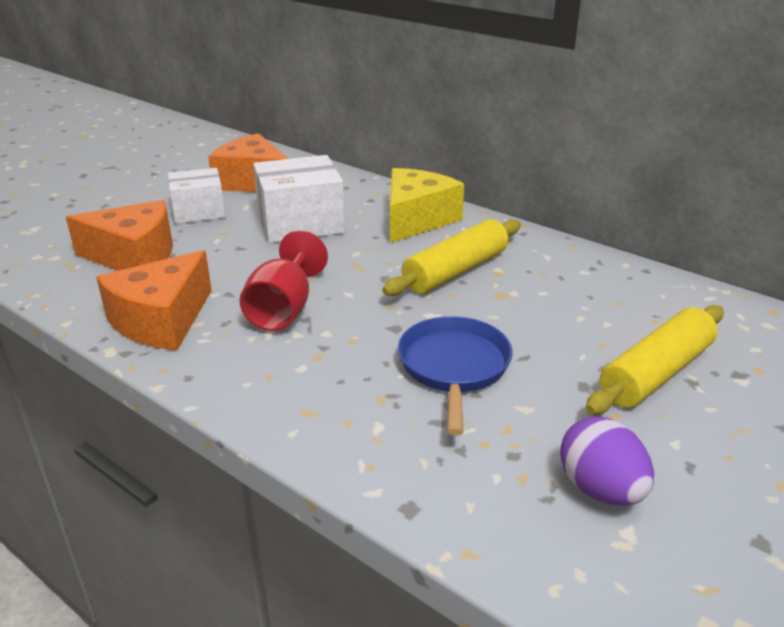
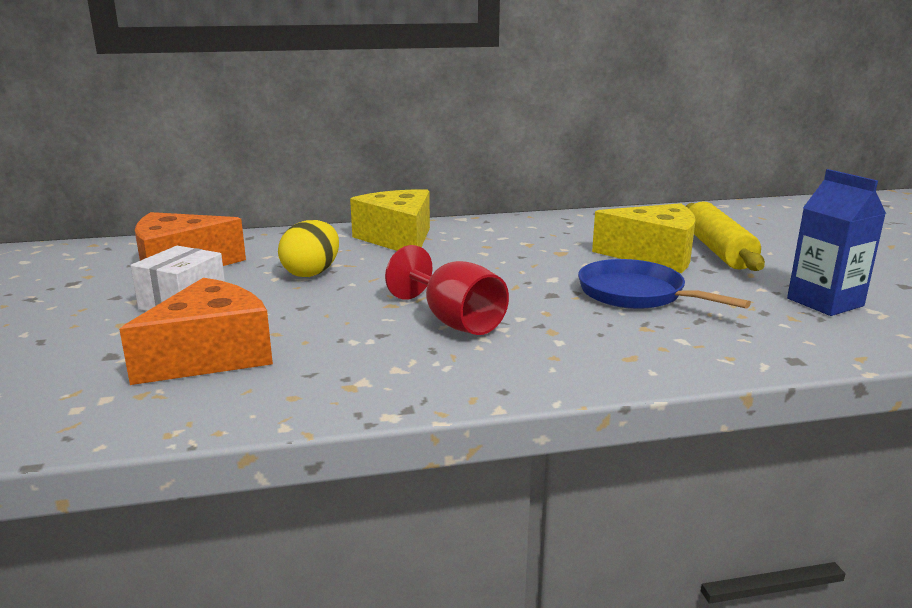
camera: 50 degrees left, 10 degrees down
orange cheese [96,250,212,350] -> none
white box [253,155,345,243] -> yellow egg [278,220,339,277]
yellow rolling pin [382,219,521,296] -> none
purple egg [560,417,654,506] -> blue carton [787,169,886,316]
none -> yellow cheese [592,203,696,273]

